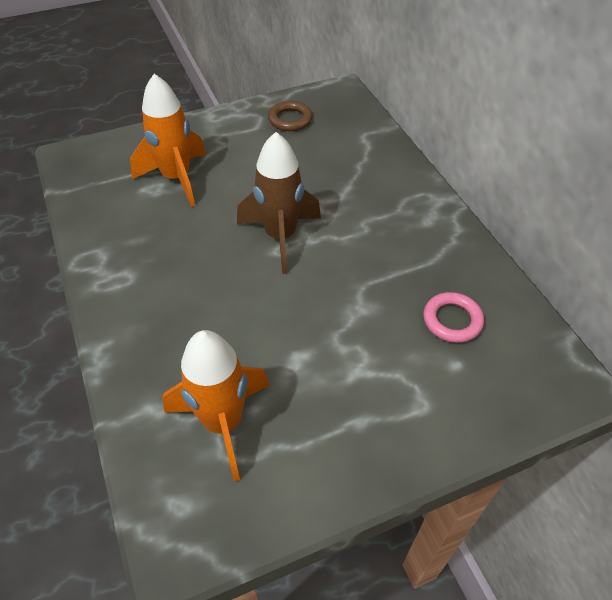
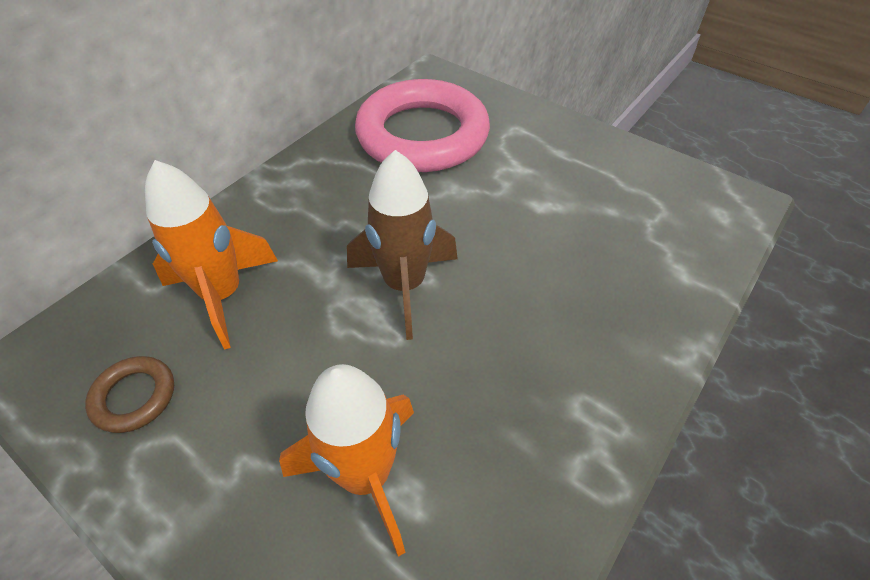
camera: 120 degrees left, 0 degrees up
orange rocket [162,330,270,482] -> orange rocket moved to [145,160,278,349]
pink ring [423,292,484,343] -> pink ring [355,79,490,172], size x2.40

